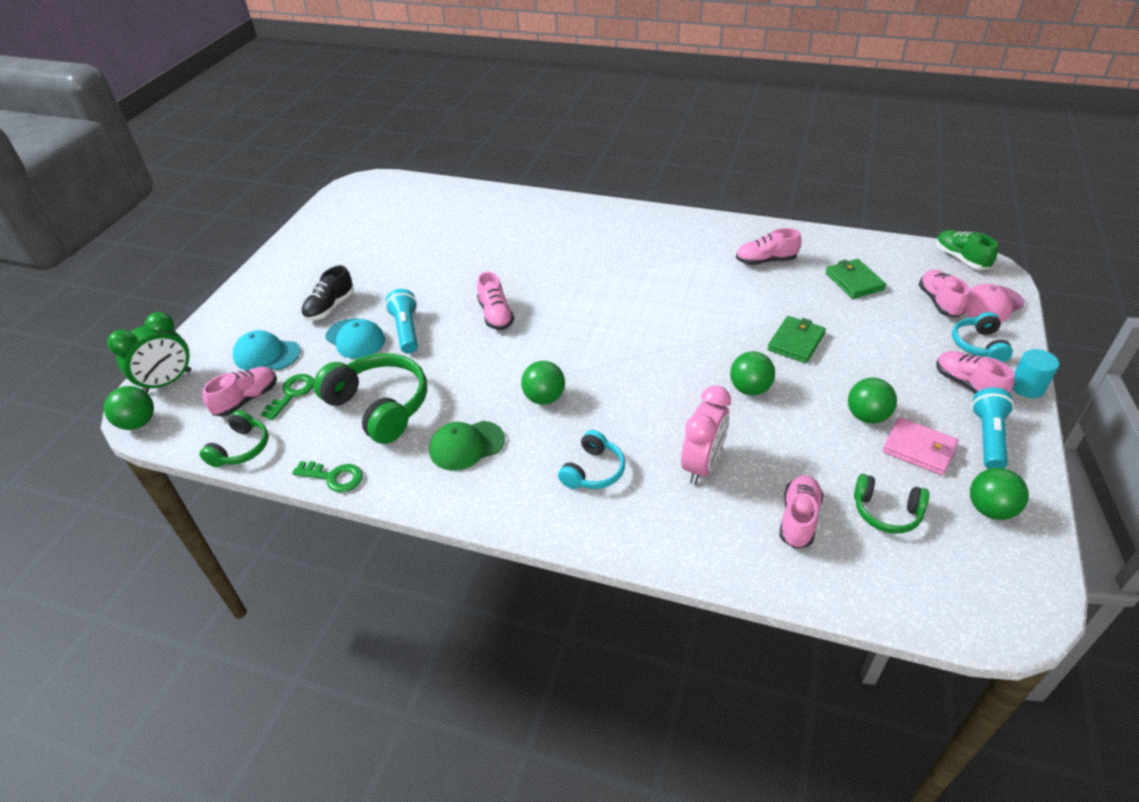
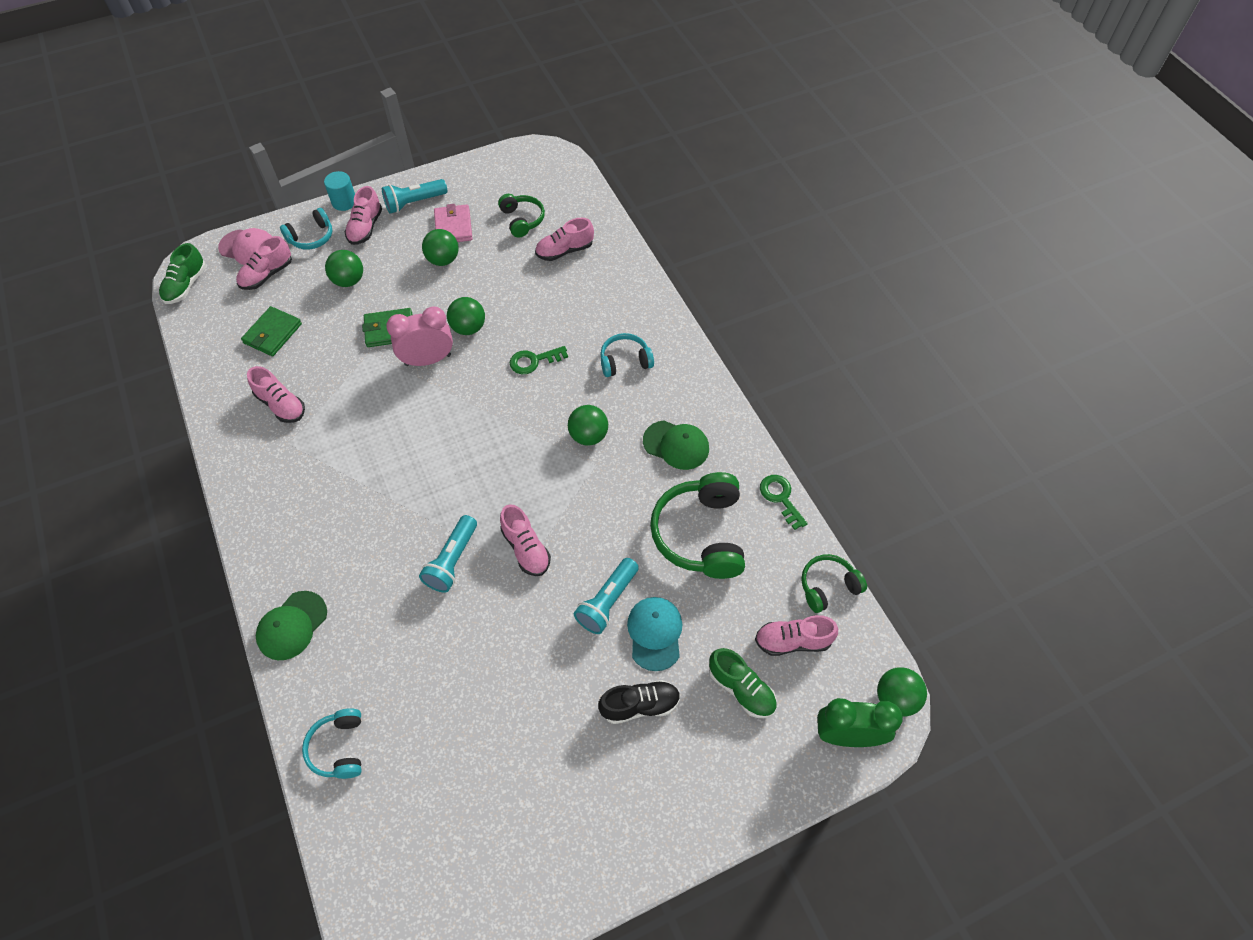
camera: 135 degrees left, 15 degrees up
turquoise cap [233,330,300,370] -> green shoe [709,648,777,718]
green key [261,374,314,420] -> green key moved to [510,346,568,374]
pink shoe [477,271,514,330] -> pink shoe turned 120 degrees clockwise [500,504,551,576]
pink clock [681,385,731,485] -> pink clock moved to [386,306,453,366]
green ball [970,468,1029,520] -> green ball moved to [325,250,363,287]
none -> green cap [256,591,327,660]
none -> turquoise headphones [302,708,362,779]
none -> turquoise flashlight [419,515,477,593]

